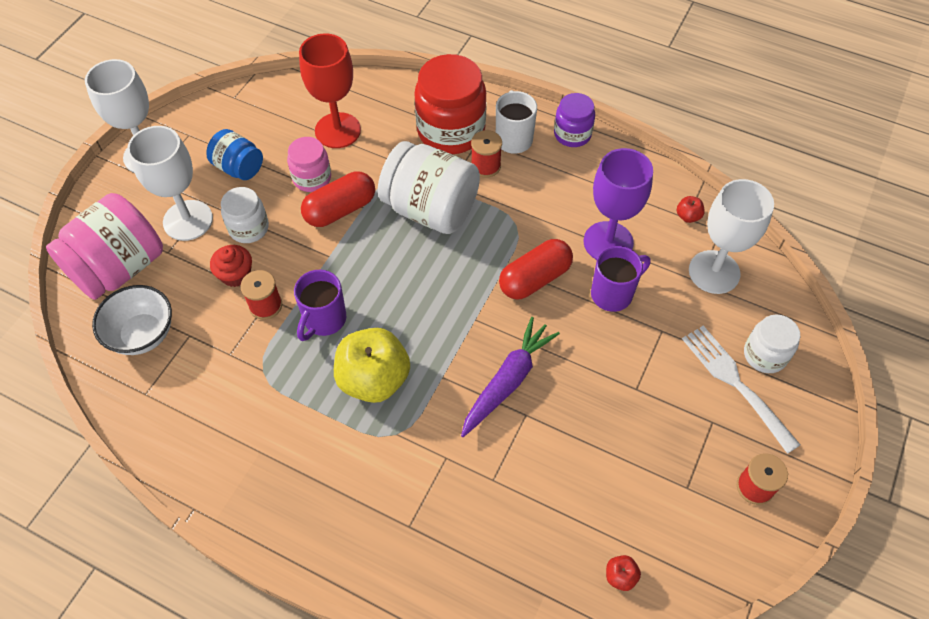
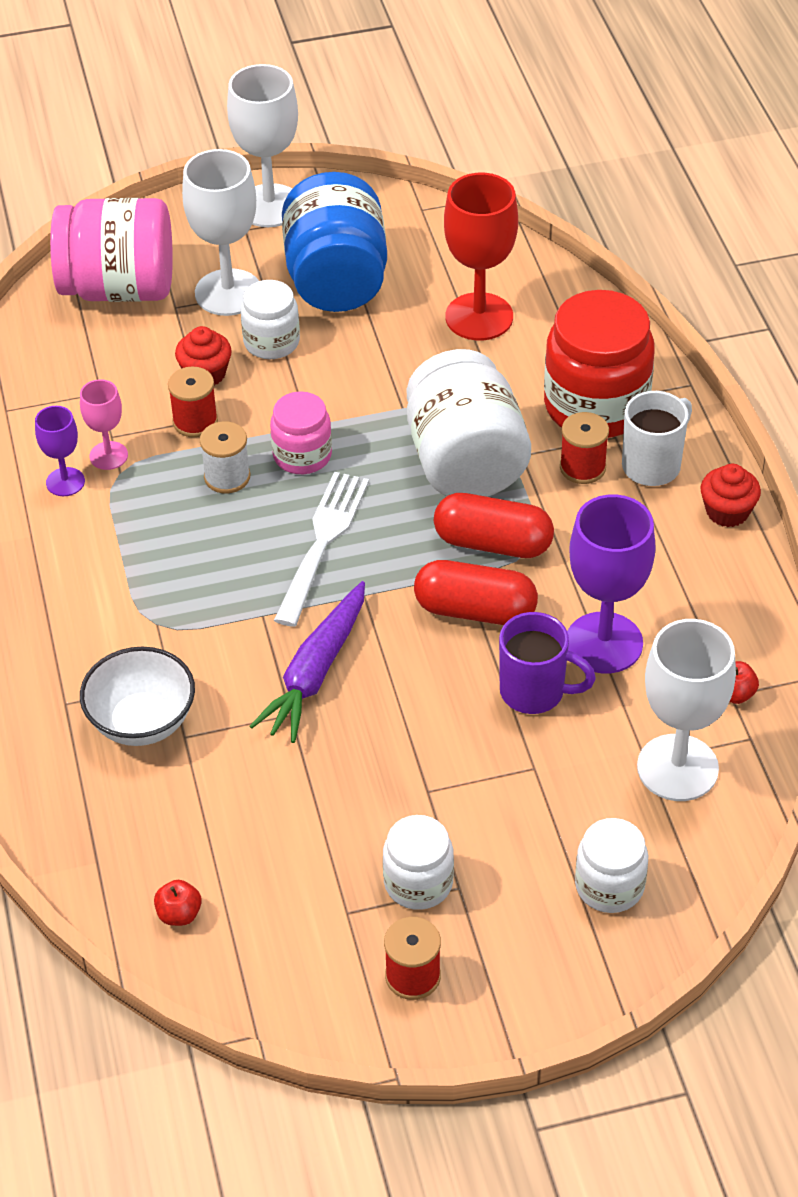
camera: 50 degrees right, 10 degrees down
white bowl [92,285,172,355] -> white bowl moved to [80,647,195,746]
blue jar [206,129,263,180] -> blue jar [282,172,387,312], size x1.80
pink jar [287,137,331,192] -> pink jar moved to [270,391,332,474]
purple mug [294,270,346,341] -> white spool [200,421,250,493]
red capsule [301,172,375,227] -> red capsule moved to [434,493,554,558]
yellow apple [334,328,410,403] -> none
purple carrot [461,317,560,437] -> purple carrot turned 120 degrees clockwise [250,581,365,743]
purple jar [554,93,595,147] -> red cupcake [701,464,761,527]
white fork [682,326,800,454] -> white fork moved to [274,472,369,627]
none -> purple goblet [35,406,85,496]
none -> pink goblet [80,379,128,470]
none -> white jar [383,815,454,910]

